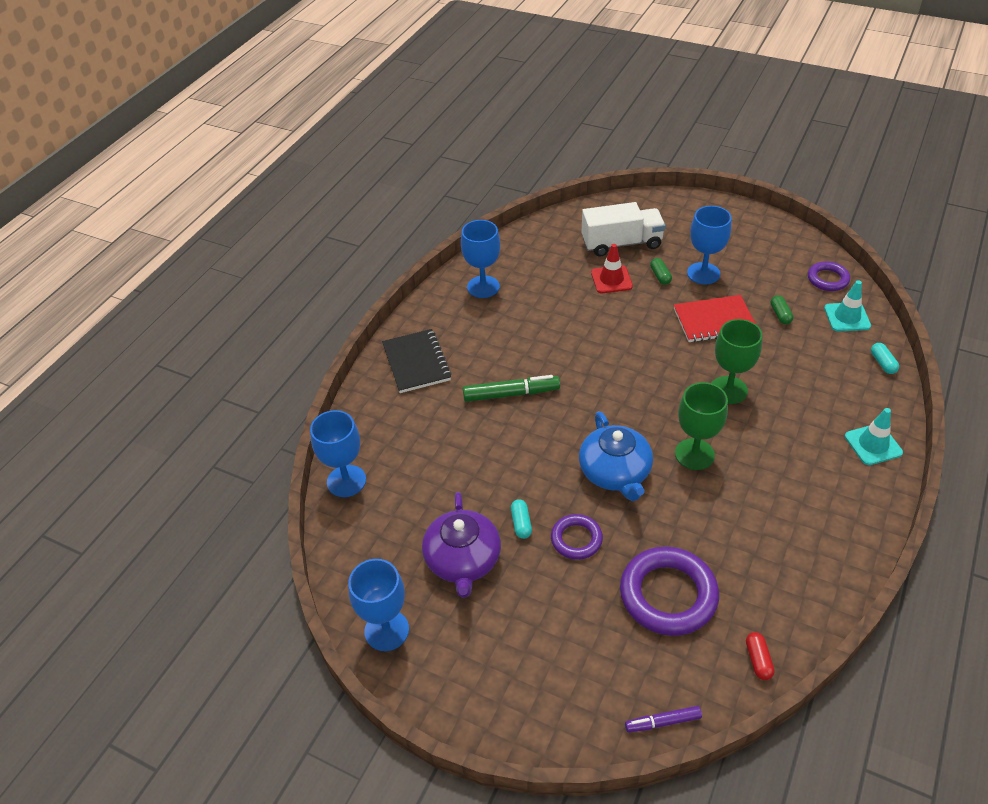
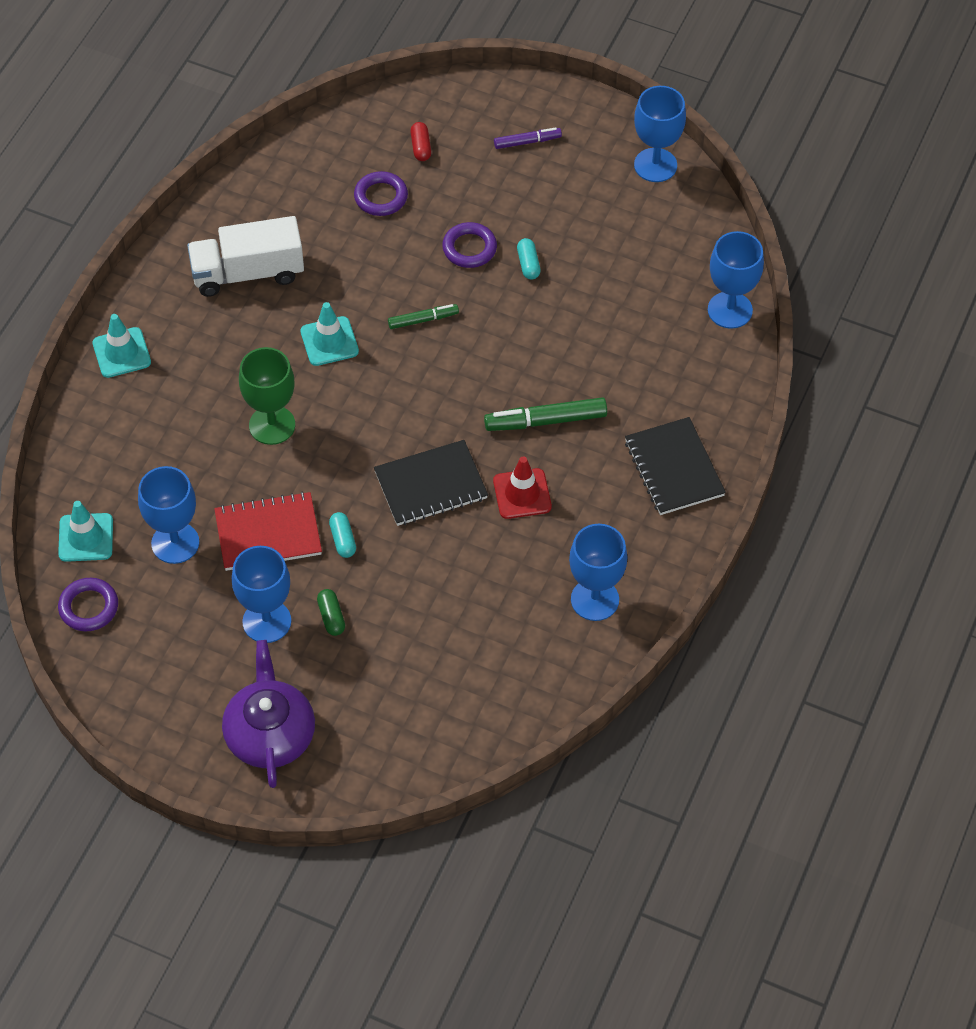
camera: 175 degrees right, 10 degrees up
purple teapot [422,492,501,598] -> purple teapot moved to [222,640,315,788]
blue teapot [579,411,653,501] -> green marker [388,304,459,329]
white truck [581,202,665,256] -> white truck moved to [187,216,304,297]
red traffic cone [591,244,633,293] -> red traffic cone moved to [493,456,552,519]
purple ring [620,546,719,636] -> purple ring [354,171,408,216], size x0.56
purple marker [625,706,702,732] -> purple marker moved to [494,127,562,149]
green goblet [675,382,728,470] -> turquoise traffic cone [300,302,359,366]
red capsule [746,632,775,680] -> red capsule moved to [410,122,431,161]
green capsule [771,295,794,324] -> blue goblet [138,466,199,564]
turquoise capsule [871,343,899,374] -> turquoise capsule moved to [329,512,356,558]
none -> black notebook [374,440,488,526]

